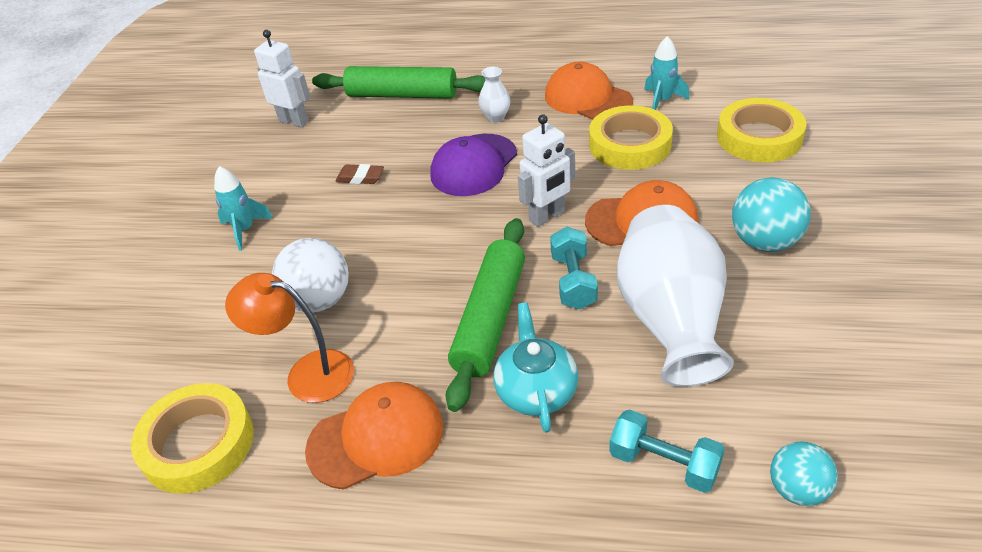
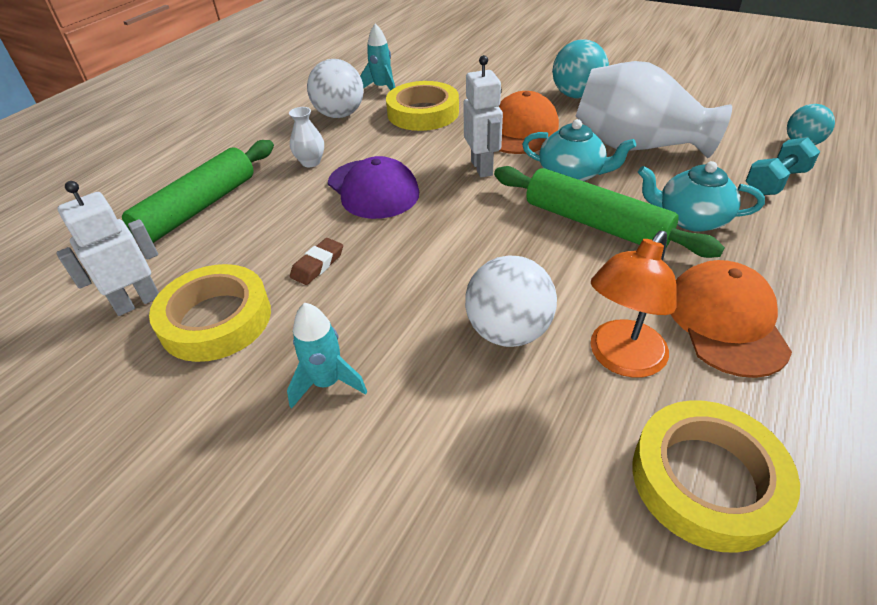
camera: 70 degrees left, 0 degrees up
orange cap [545,62,633,120] -> white ball [307,59,364,118]
turquoise dumbbell [550,227,598,309] -> turquoise teapot [522,119,636,181]
yellow tape [717,98,806,162] -> yellow tape moved to [149,264,271,362]

